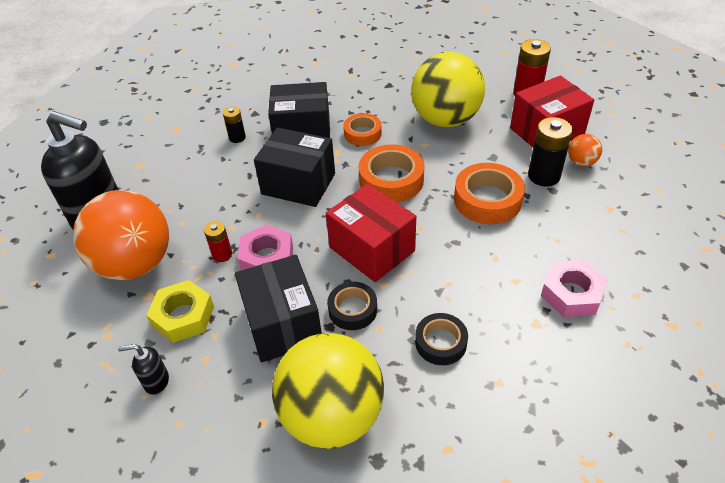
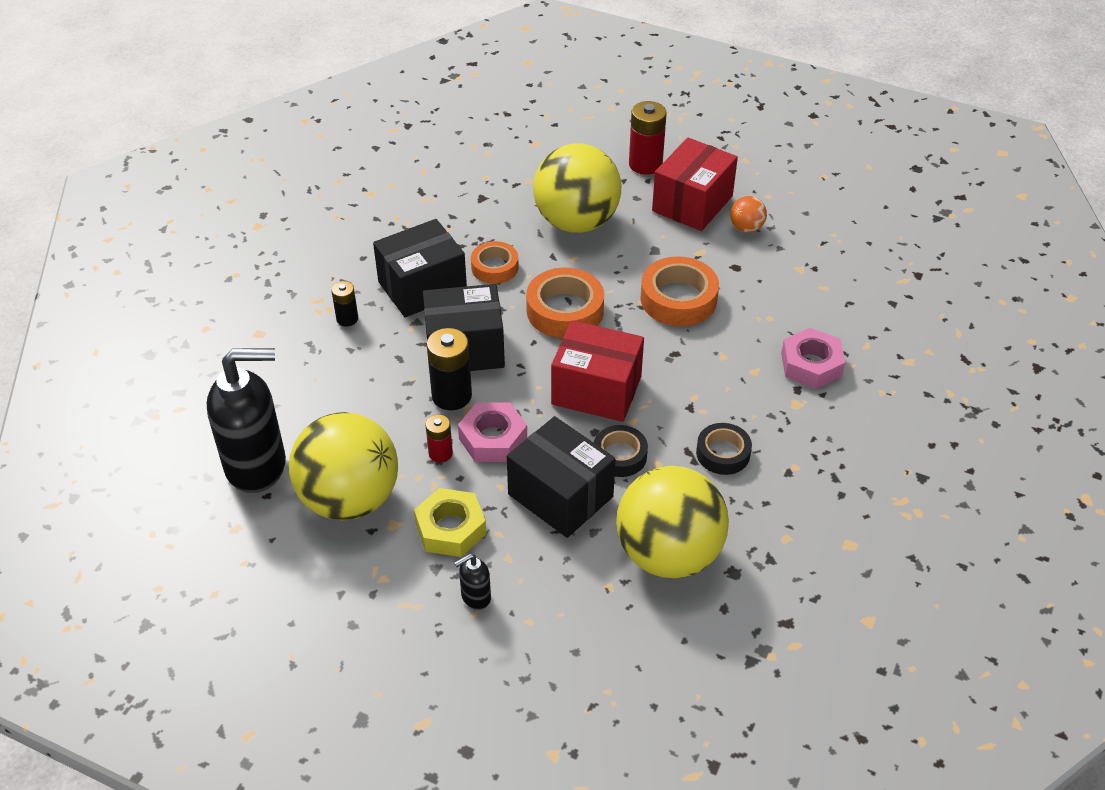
camera: 30 degrees left, 0 degrees up
orange ball [73,190,169,280] -> yellow ball [289,412,398,520]
black battery [528,117,573,186] -> black battery moved to [427,328,472,410]

